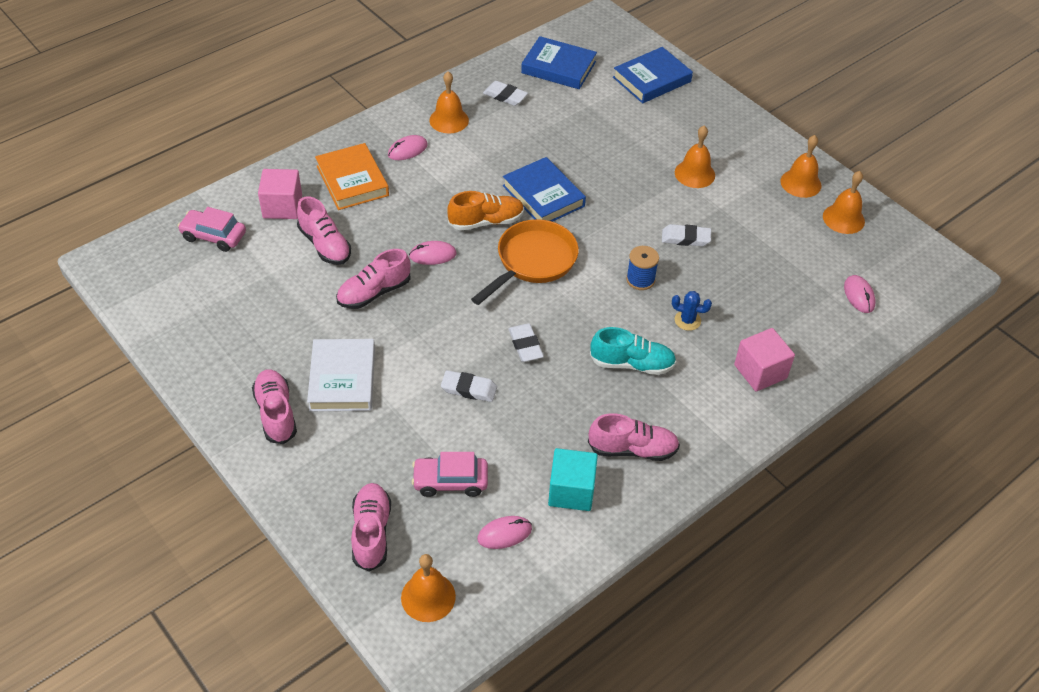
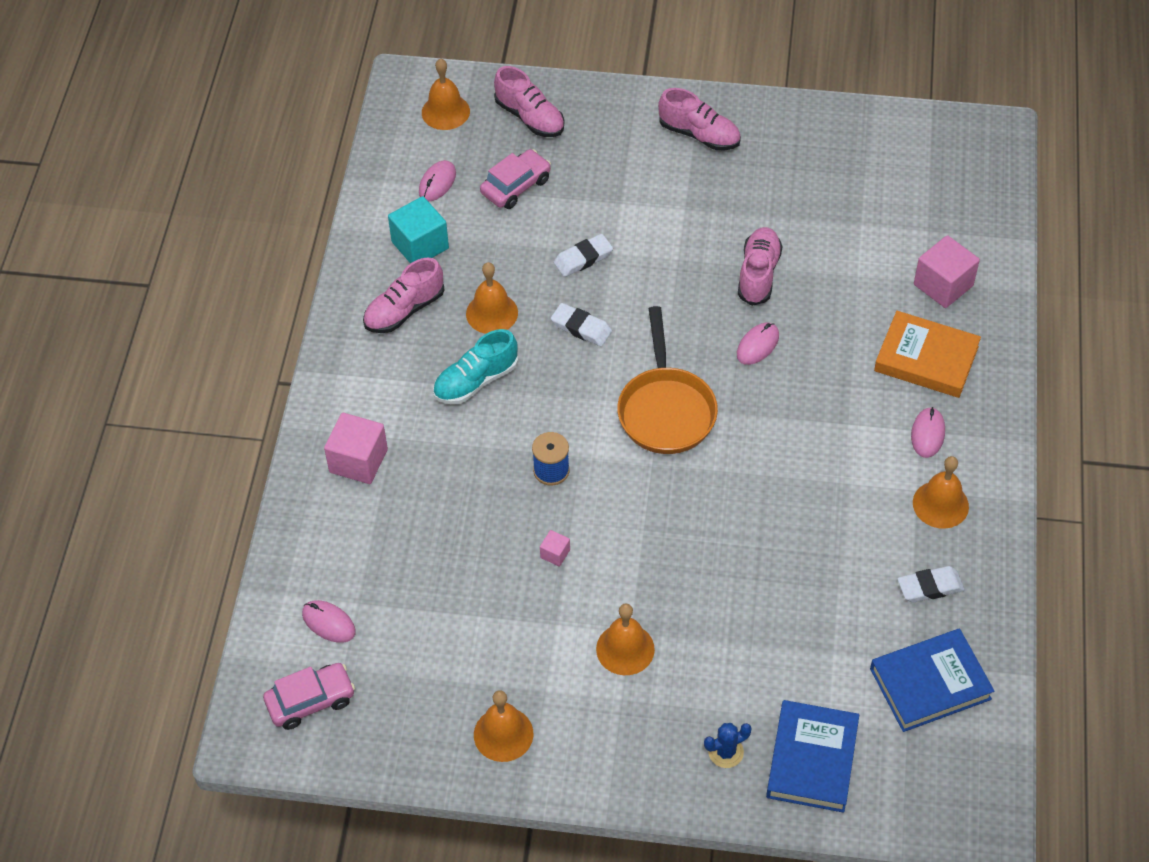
camera: 140 degrees right, 5 degrees up
pink car [177,207,246,252] -> pink car moved to [263,663,355,730]
pink shoe [297,196,351,265] -> none
white book [307,339,375,411] -> none
orange shoe [447,191,524,231] -> none
blue book [503,157,586,222] -> none
white eraser [662,224,711,247] -> pink cube [540,530,570,567]
blue cactus [672,291,712,331] -> blue cactus moved to [704,723,752,768]
orange bell [823,171,865,234] -> orange bell moved to [466,262,518,334]

